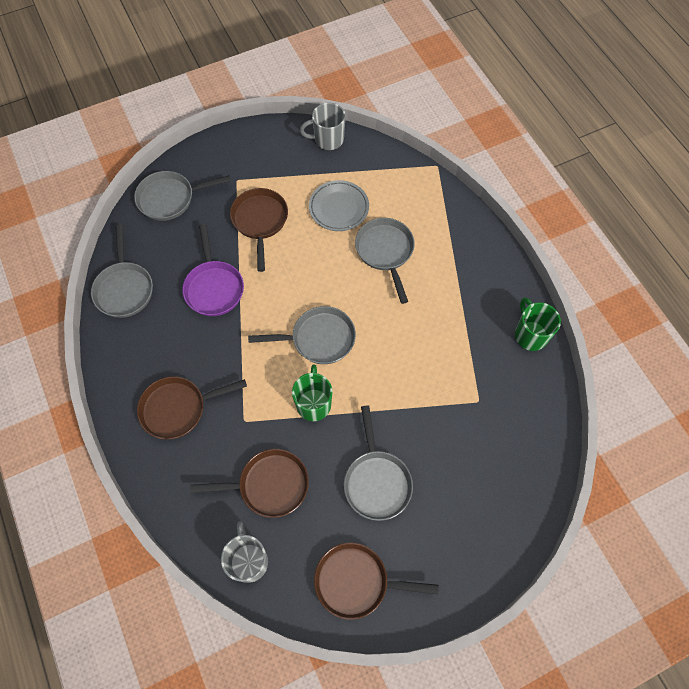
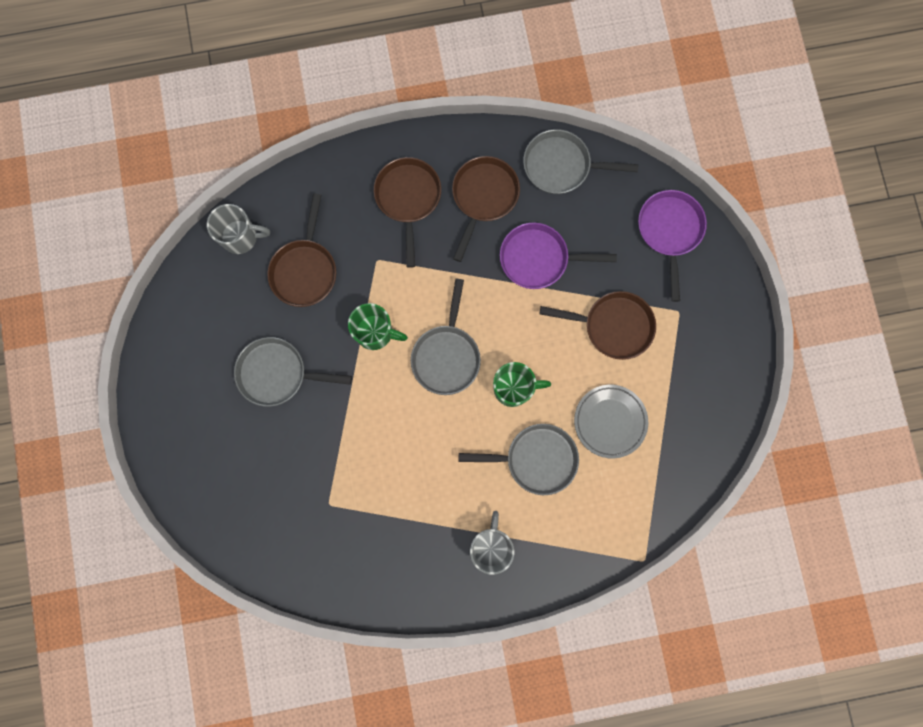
camera: 105 degrees right, 15 degrees up
grey pan [134,171,231,221] -> purple pan [638,190,707,302]
grey mug [300,103,346,150] -> grey mug moved to [470,511,514,575]
brown pan [314,542,439,620] -> brown pan moved to [452,156,520,262]
green mug [515,298,561,351] -> green mug moved to [493,362,551,407]

